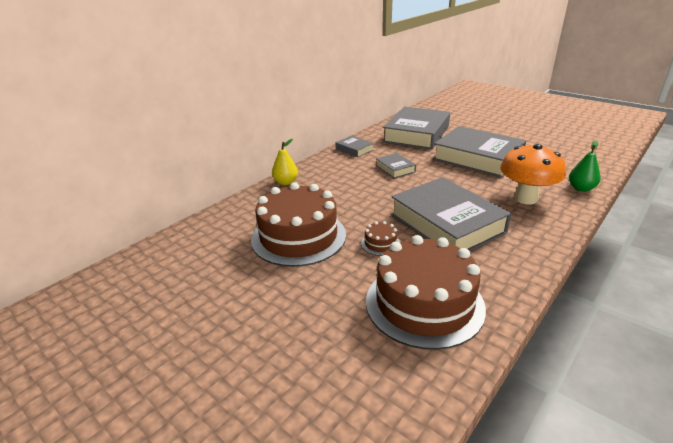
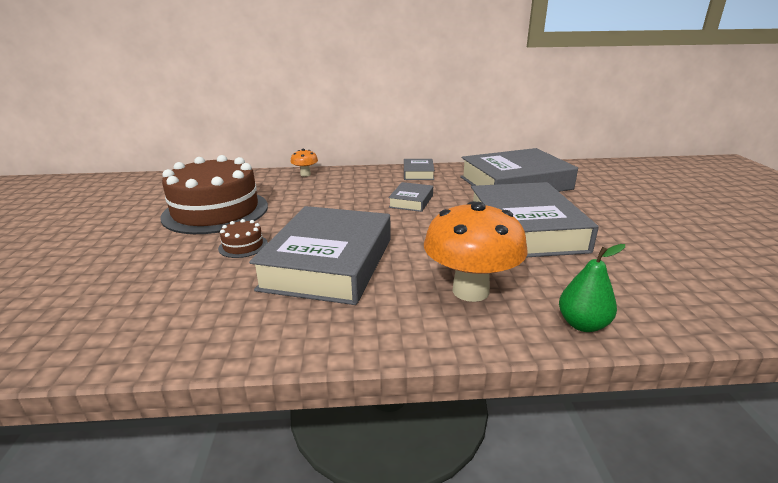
camera: 45 degrees right, 5 degrees down
yellow pear [272,139,298,185] -> orange mushroom [290,149,318,177]
brown cake [366,235,486,350] -> none

